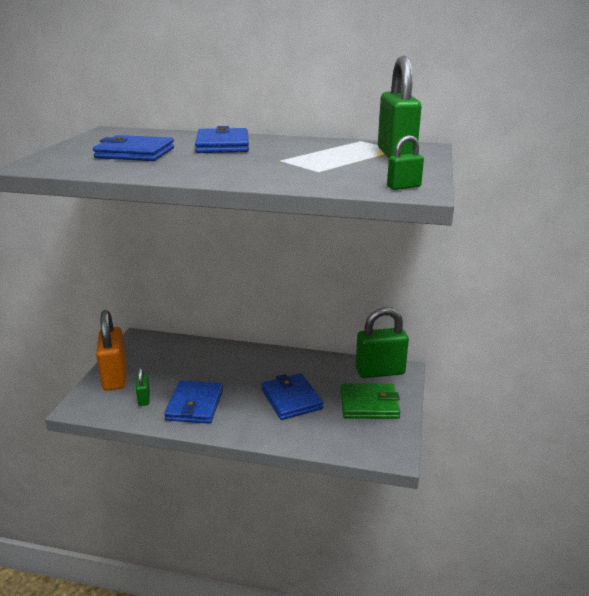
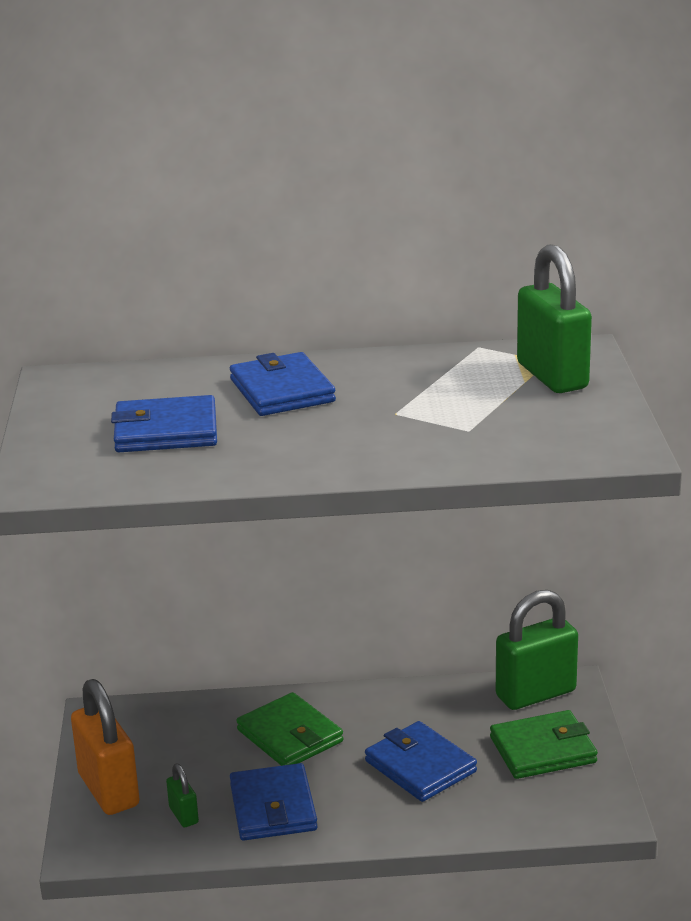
camera: 15 degrees left, 0 degrees up
green padlock [387,135,424,190] -> none
none -> green wallet [236,692,343,766]

